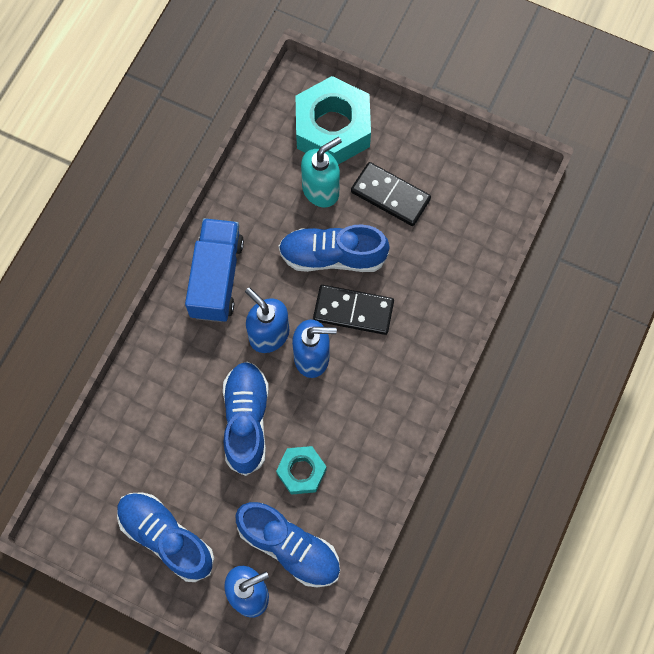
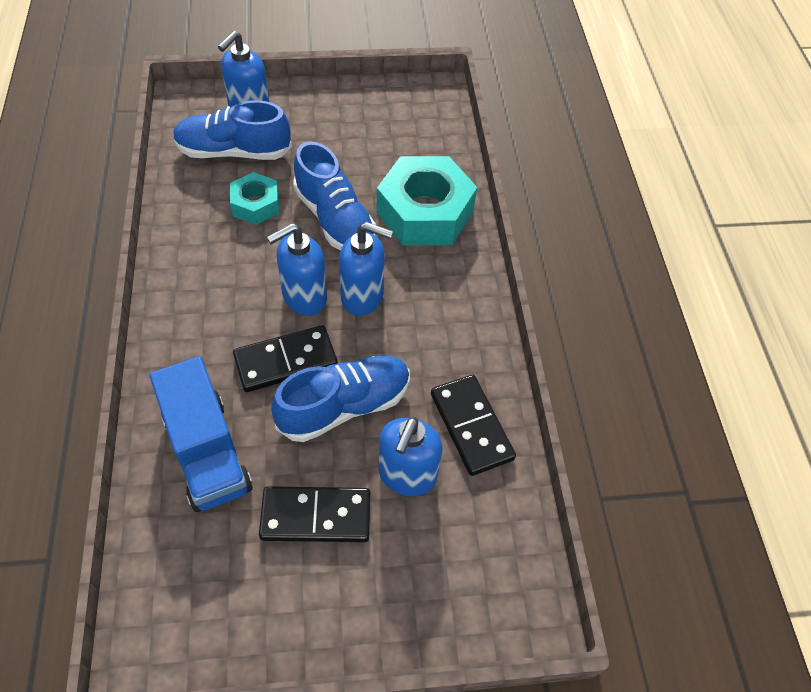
camera: 145 degrees right, 15 degrees down
blue shoe [117,492,214,582] -> none
blue truck [185,218,244,322] -> blue truck moved to [150,356,253,512]
turquoise nut [296,76,371,165] -> turquoise nut moved to [376,156,477,246]
turquoise soap dispenser [301,137,342,207] -> blue soap dispenser [379,417,443,496]
none -> black domino [431,375,516,476]

